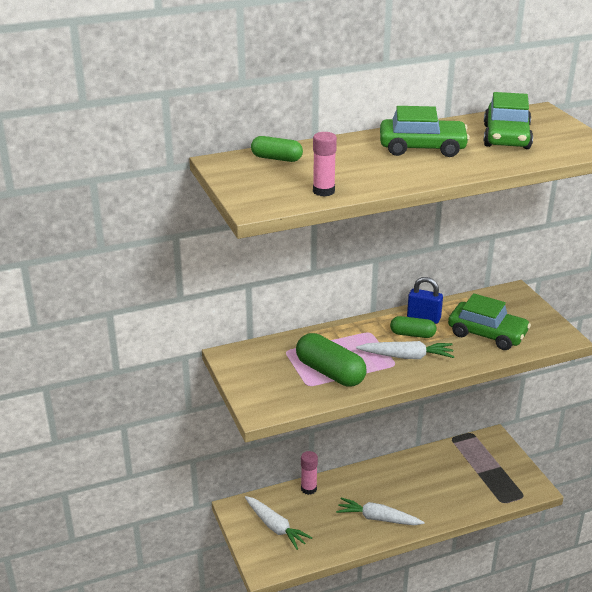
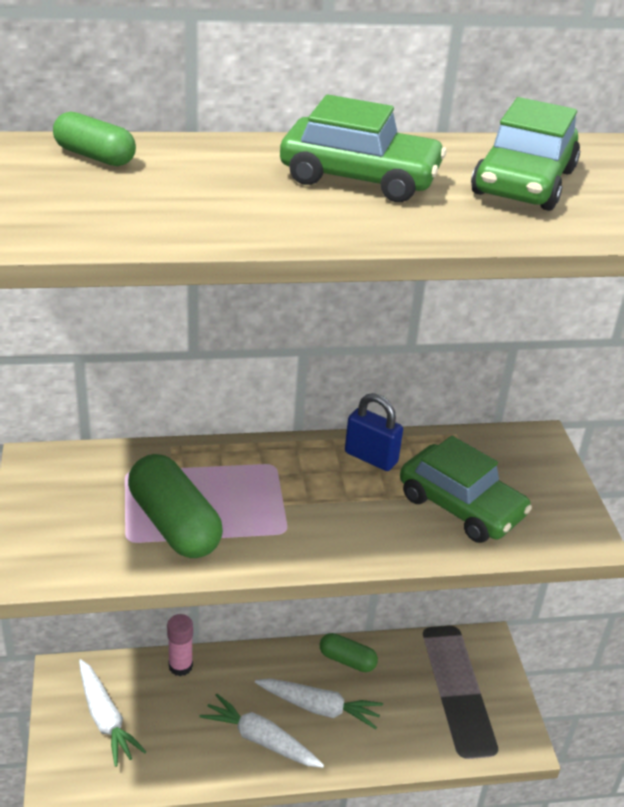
camera: 10 degrees right, 5 degrees up
pink glue stick [313,132,337,197] -> none
white carrot [356,341,455,359] -> white carrot moved to [255,678,383,729]
green capsule [390,316,437,338] -> green capsule moved to [320,633,378,672]

